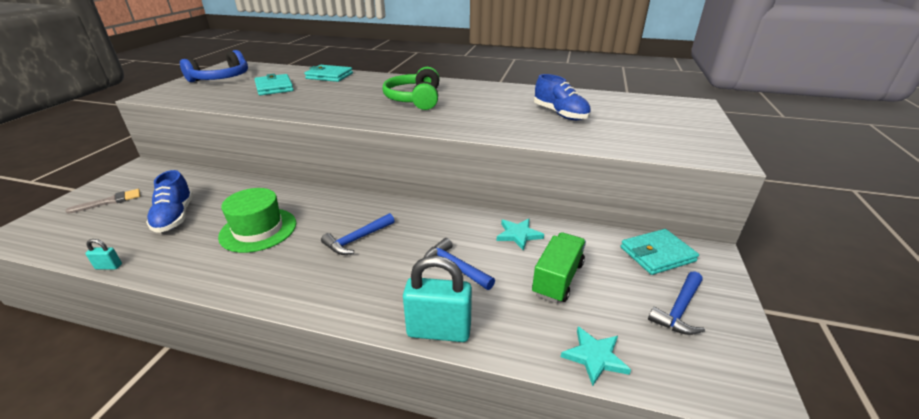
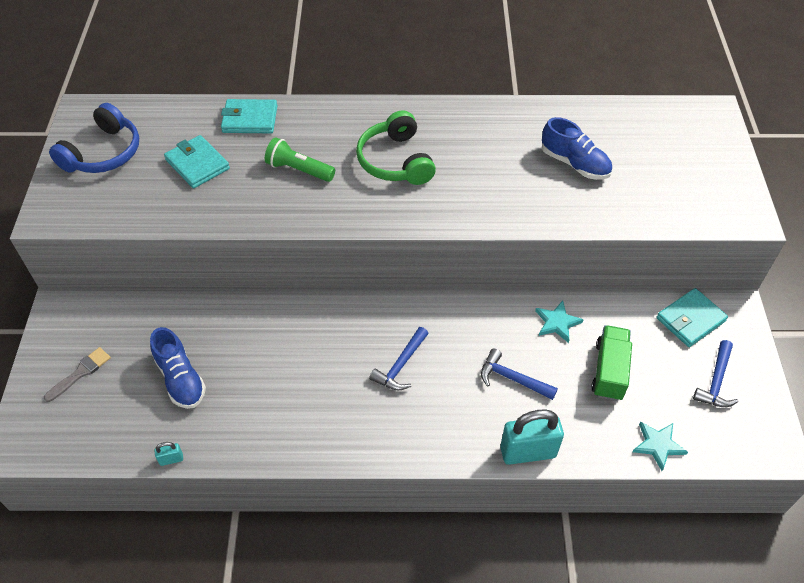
camera: 15 degrees left, 20 degrees up
green hat [218,188,296,253] -> none
none -> green flashlight [265,137,335,182]

